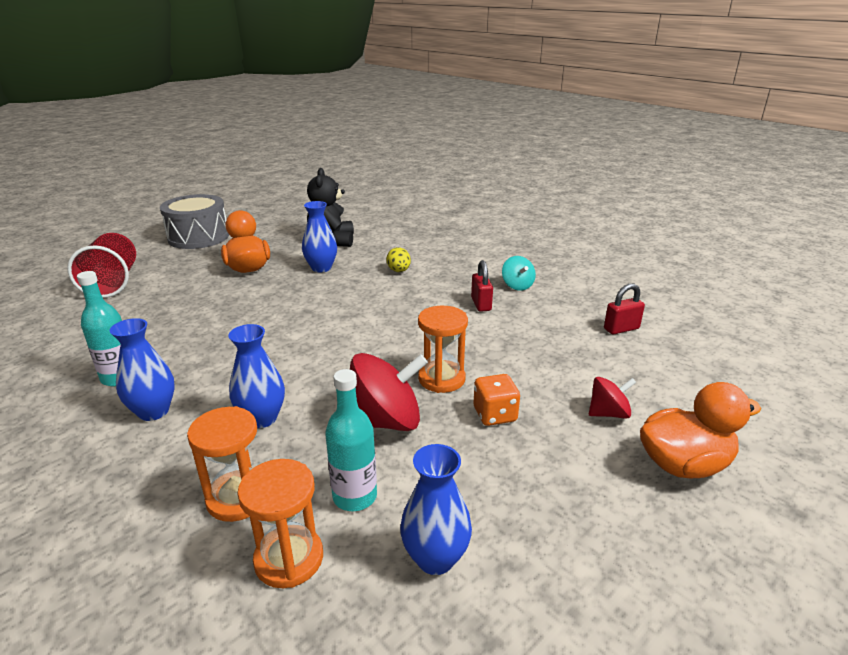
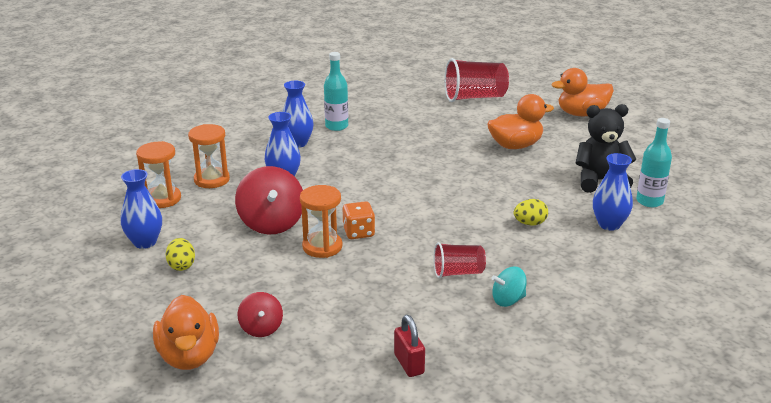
camera: 90 degrees right, 0 degrees up
grey drum [160,194,229,249] -> orange duck [552,68,614,116]
blue vase [302,201,337,273] -> blue vase moved to [593,153,633,231]
turquoise bottle [325,369,377,511] -> turquoise bottle moved to [636,118,672,207]
red padlock [471,260,493,312] -> red cup [434,242,486,278]
orange dice [473,374,520,426] -> orange dice moved to [343,201,375,239]
none -> yellow egg [166,238,195,271]

